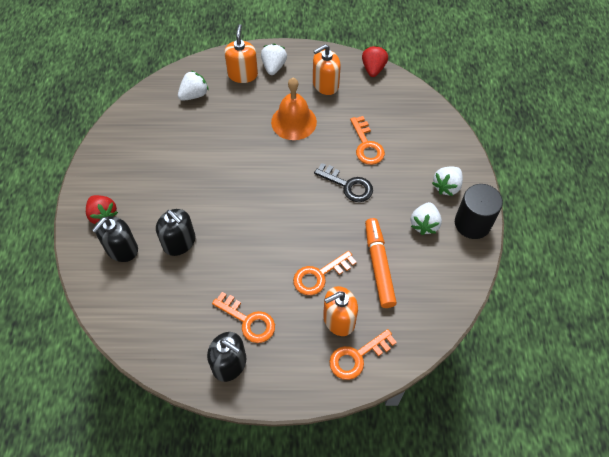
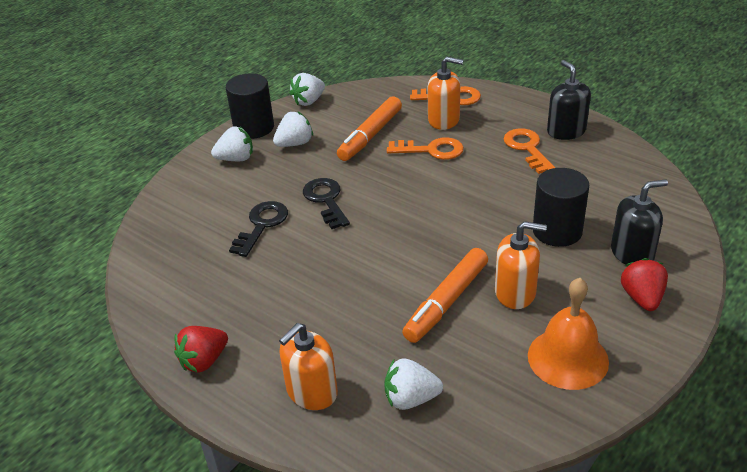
camera: 140 degrees left, 20 degrees down
black soap dispenser [156,209,195,256] -> black cylinder [533,168,589,247]
white strawberry [261,44,287,75] -> white strawberry moved to [289,73,325,106]
orange bell [271,78,317,140] -> orange bell moved to [528,278,609,390]
orange soap dispenser [313,44,341,95] -> orange soap dispenser moved to [495,221,547,309]
orange key [350,116,385,165] -> black key [229,201,288,257]
red strawberry [362,45,388,77] -> red strawberry moved to [174,326,228,373]
none -> orange marker [402,248,488,343]

